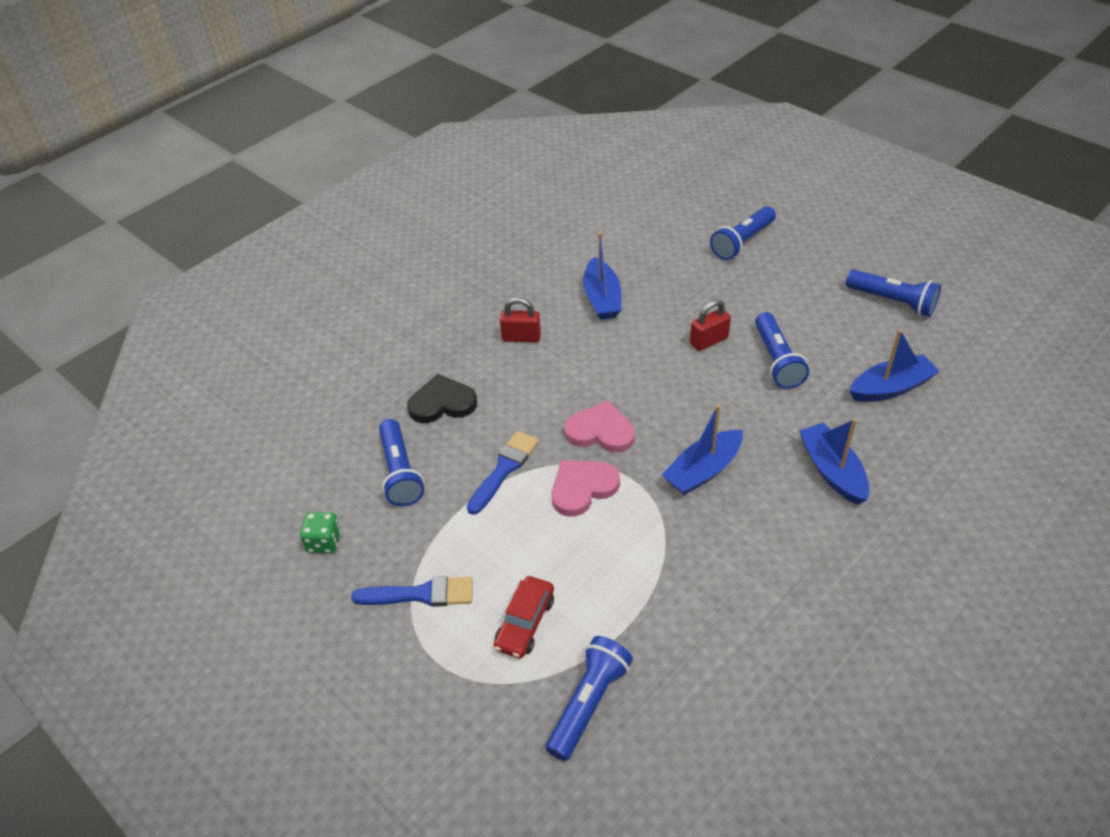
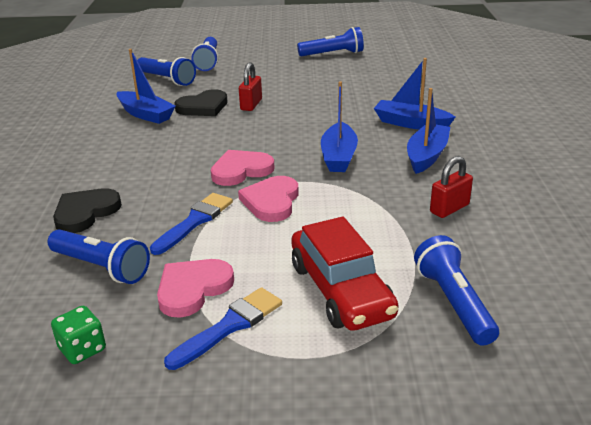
camera: 45 degrees left, 15 degrees down
blue brush [467,431,539,515] -> blue brush turned 45 degrees clockwise [150,193,233,255]
red car [494,576,554,659] -> red car [291,216,399,331], size x1.63
red padlock [500,297,541,342] -> red padlock moved to [430,156,473,218]
blue flashlight [755,312,809,389] -> blue flashlight moved to [137,57,196,86]
blue boat [850,329,940,402] -> blue boat moved to [407,88,450,174]
none -> pink heart [157,259,234,318]
none -> black heart [174,89,228,116]

